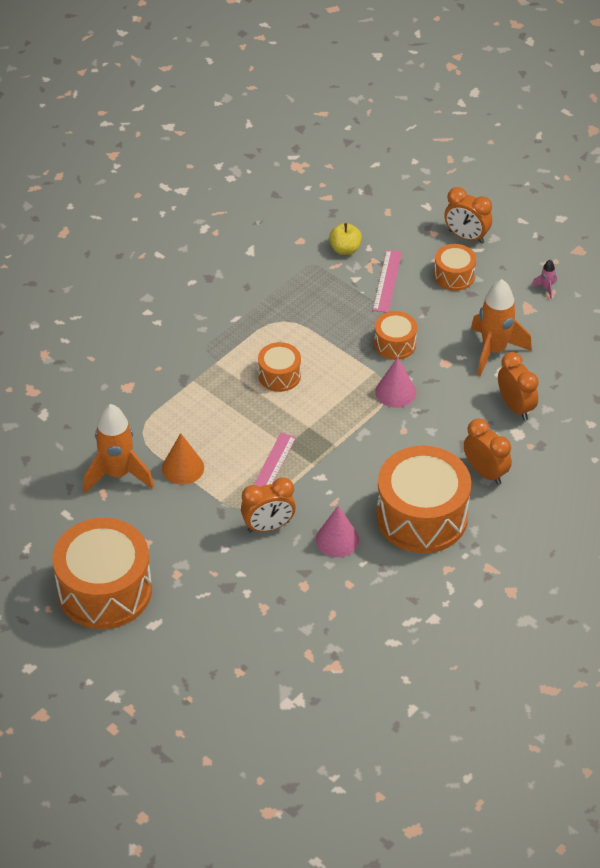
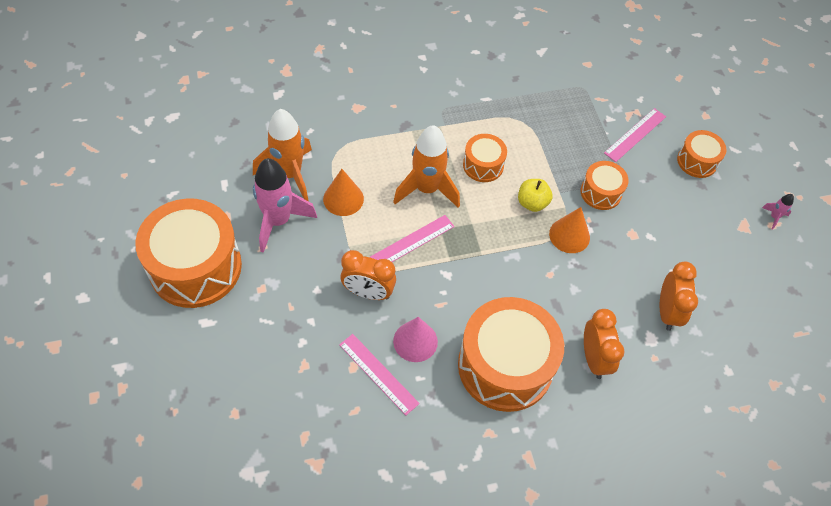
camera: 30 degrees right, 10 degrees up
yellow apple [329,223,362,255] -> yellow apple moved to [518,179,553,212]
pink cone [375,357,416,408] -> orange cone [549,207,590,253]
orange clock [444,187,492,244] -> none
orange rocket [471,279,532,376] -> orange rocket moved to [393,125,460,208]
none -> pink rocket [253,158,317,253]
none -> pink ruler [339,334,420,415]

